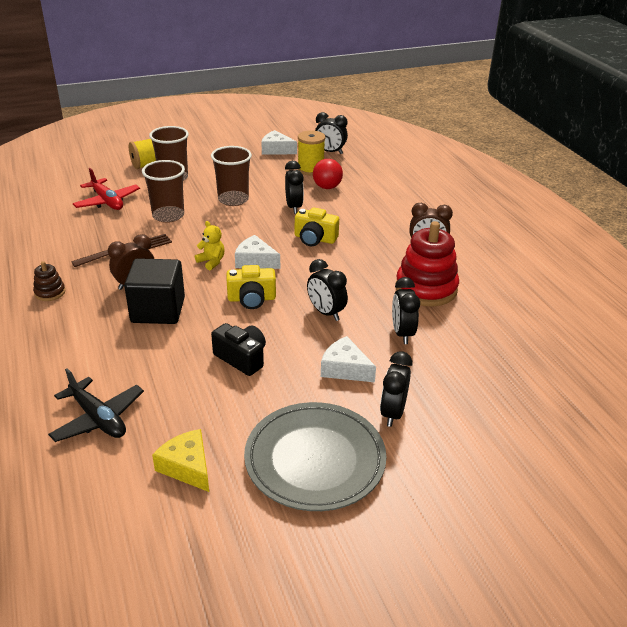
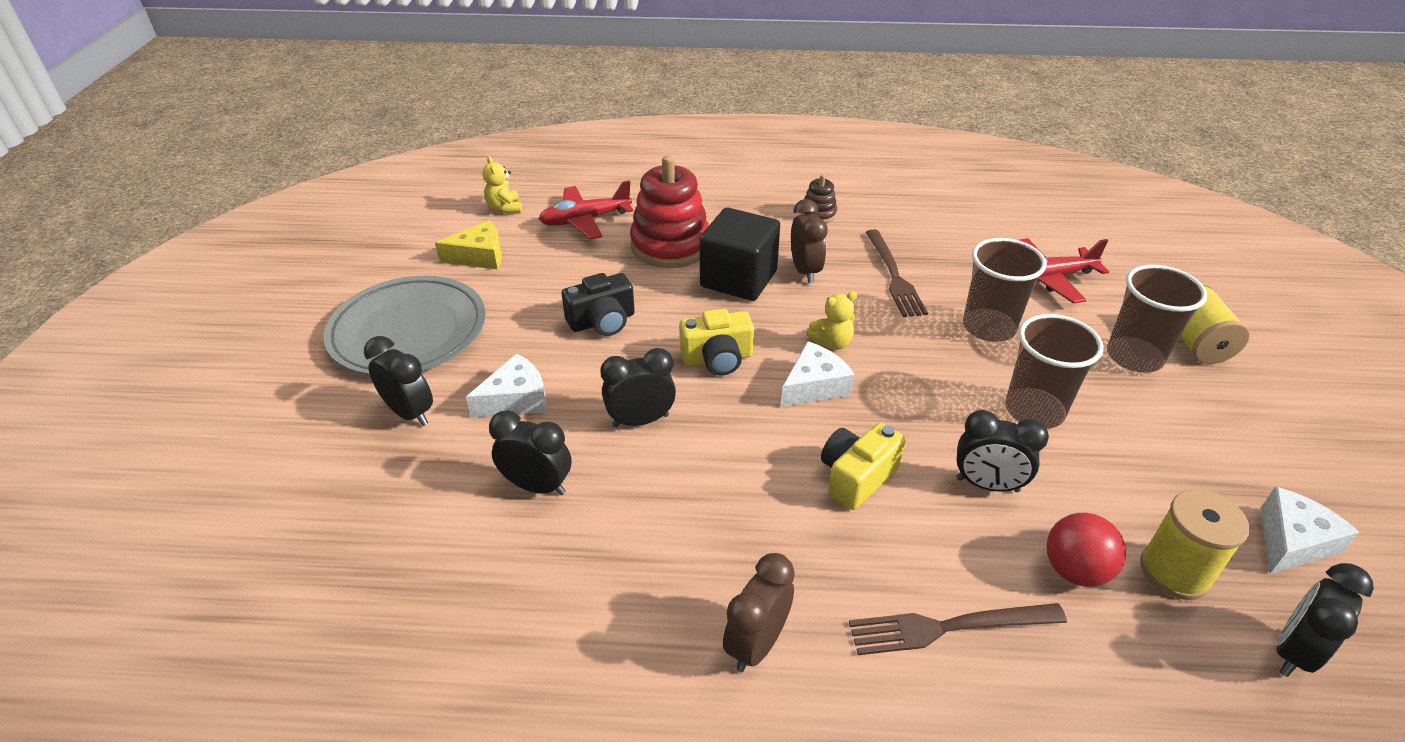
camera: 115 degrees right, 5 degrees up
black plane [48,368,144,442] -> red plane [539,180,633,240]
yellow camera [227,265,276,309] -> yellow camera turned 120 degrees counterclockwise [679,309,754,376]
red stacking toy [396,221,459,307] -> red stacking toy moved to [630,155,709,268]
none -> yellow teddy bear [483,156,522,213]
none -> brown fork [849,603,1067,655]

